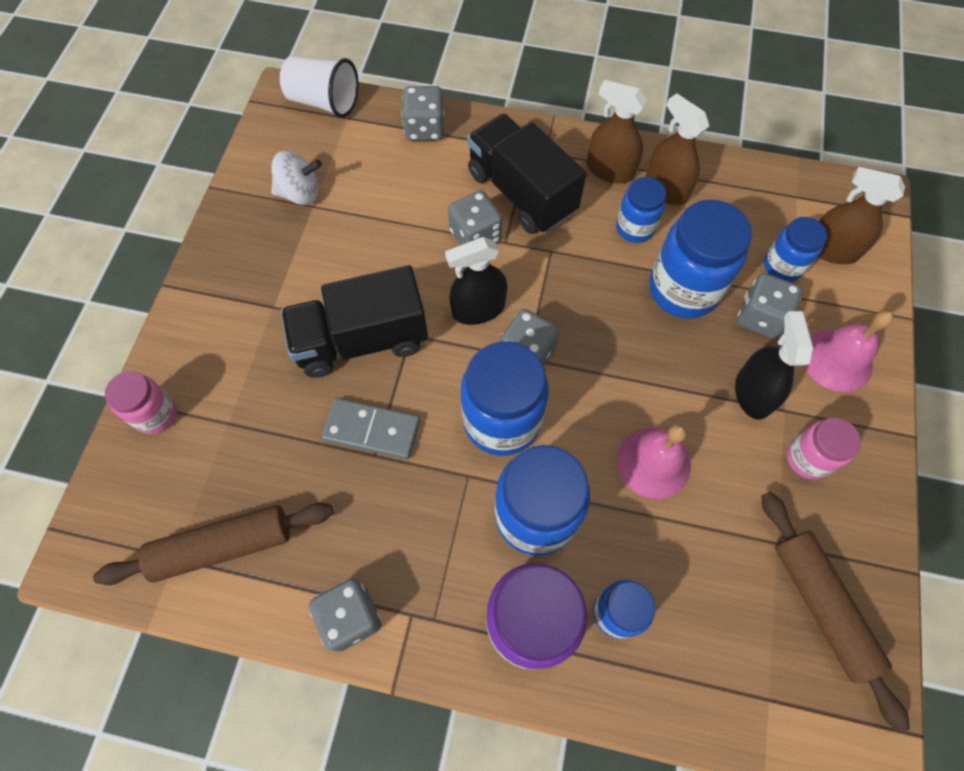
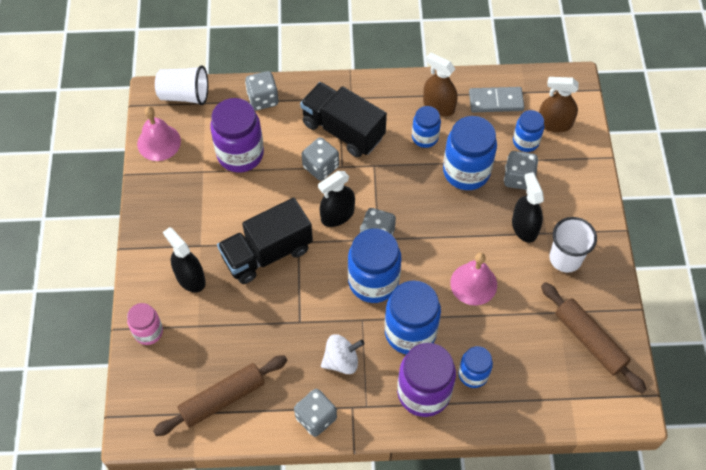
camera: 15 degrees left, 5 degrees down
white spinning top [271,151,322,205] -> white spinning top moved to [321,334,364,374]
grey domino [321,398,420,459] -> grey domino moved to [469,87,524,112]
brown spray bottle [587,80,647,183] -> none
pink jar [786,418,861,479] -> white cup [549,217,597,273]
pink bell [804,310,894,392] -> pink bell moved to [137,106,181,161]
none -> black spray bottle [163,227,206,293]
none -> purple jar [210,98,264,172]

